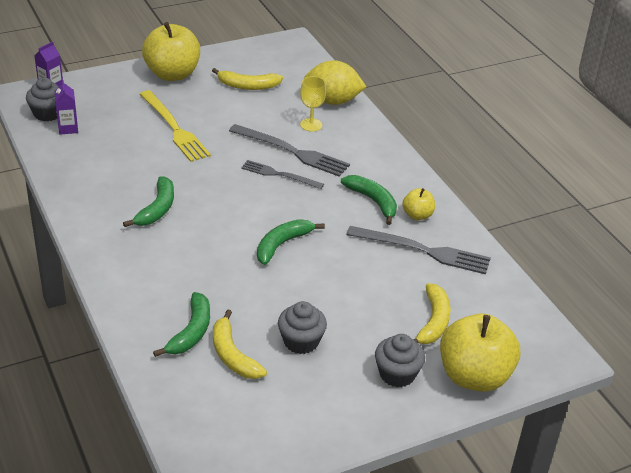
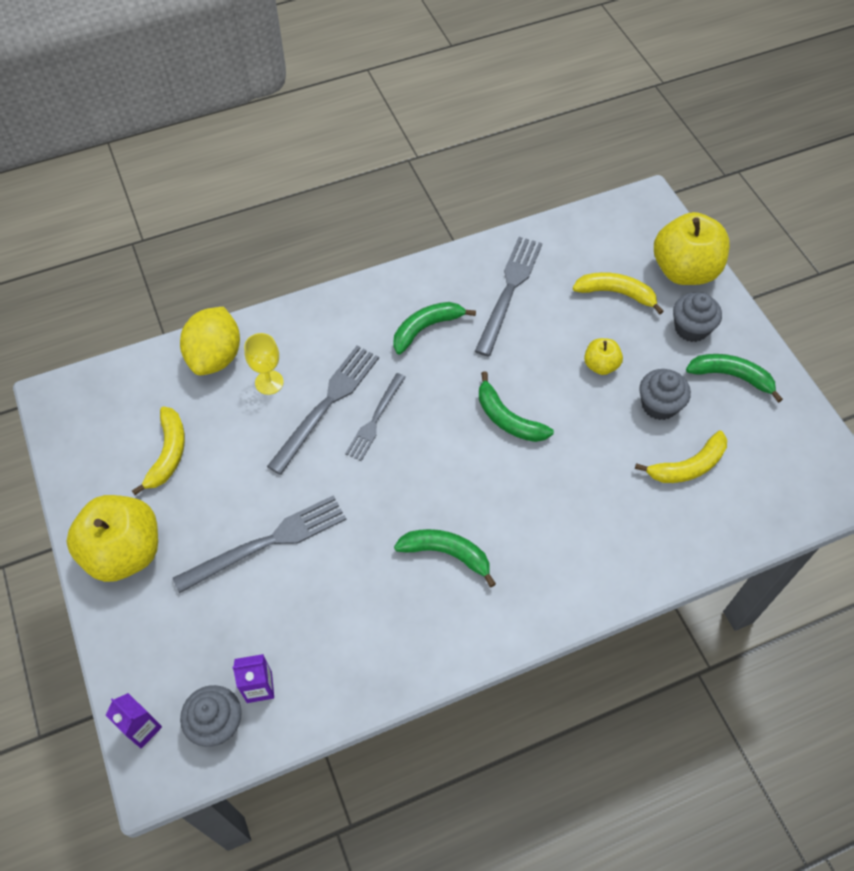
camera: 85 degrees left, 20 degrees up
yellow fork [140,90,211,162] -> grey fork [173,495,346,593]
green banana [153,292,210,357] -> green banana moved to [686,354,783,403]
yellow apple [402,188,435,220] -> yellow apple moved to [584,338,623,375]

